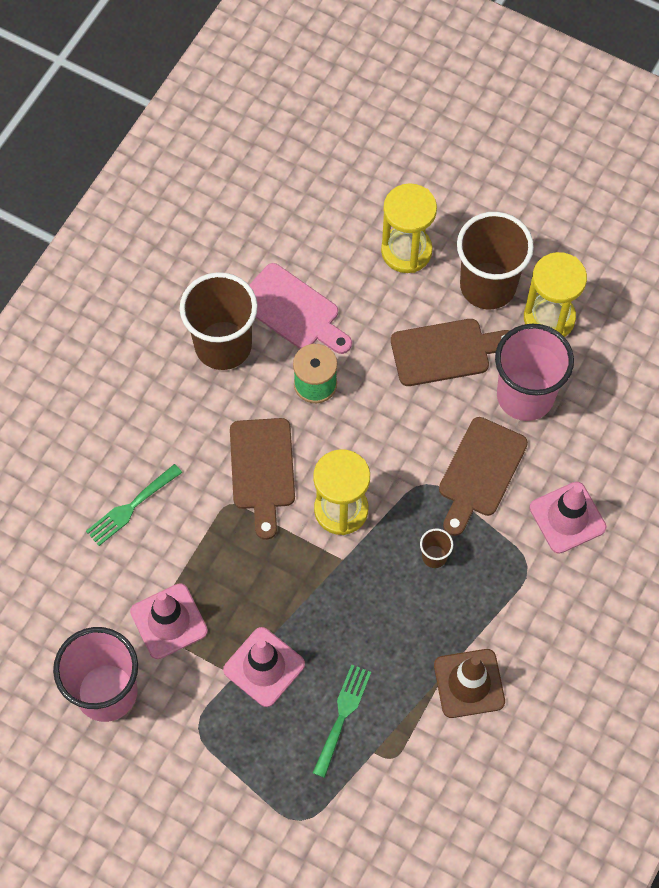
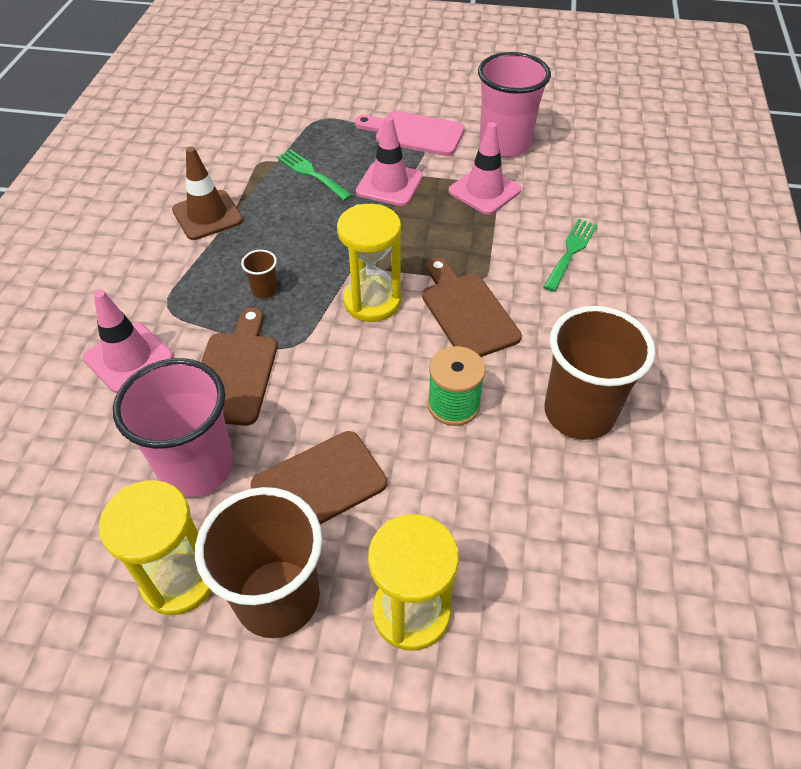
camera: 160 degrees right, 15 degrees down
pink cutting board [249,263,352,354] -> pink cutting board moved to [355,111,465,156]
green fork [313,664,371,778] -> green fork turned 135 degrees clockwise [277,149,352,201]

